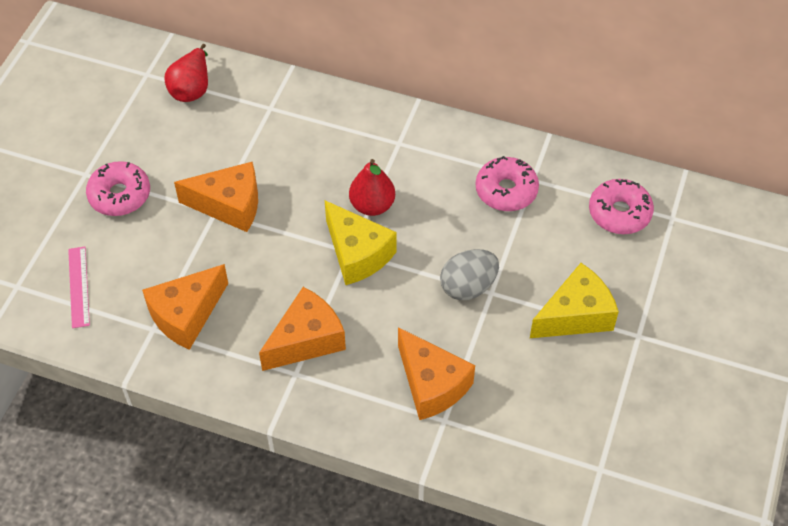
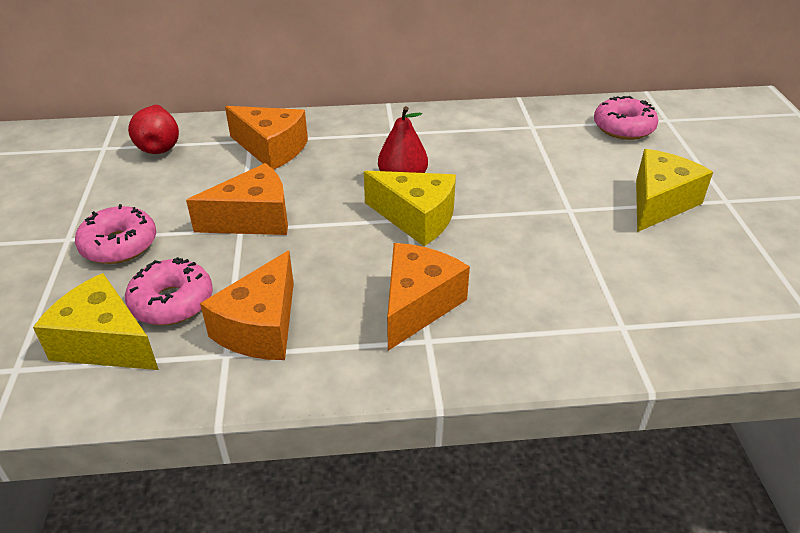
camera: 25 degrees left, 15 degrees down
pink ruler [68,247,90,328] -> yellow cheese [33,273,159,370]
orange cheese [398,327,475,420] -> orange cheese moved to [225,106,308,170]
grey egg [440,249,499,300] -> none
pink donut [476,156,539,211] -> pink donut moved to [125,257,213,325]

